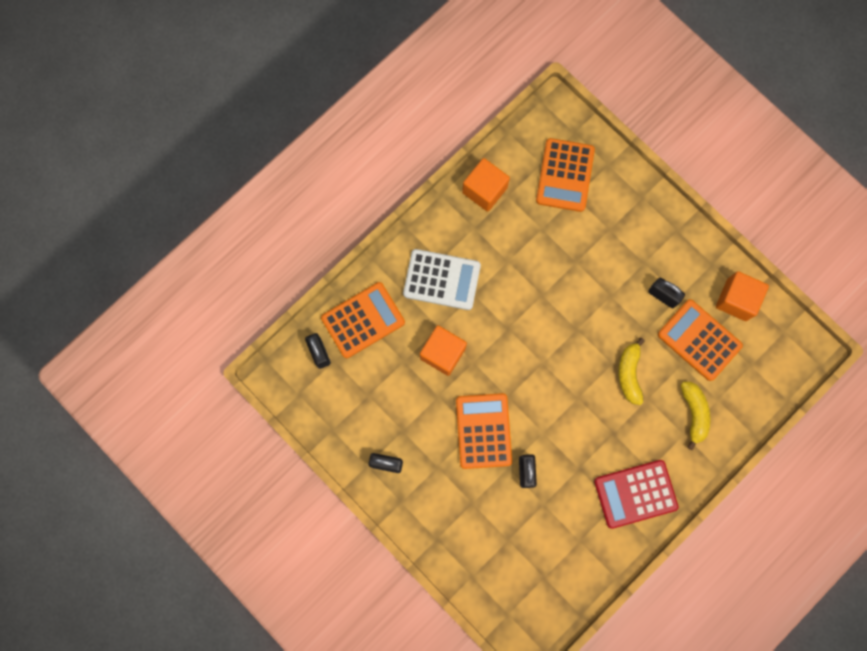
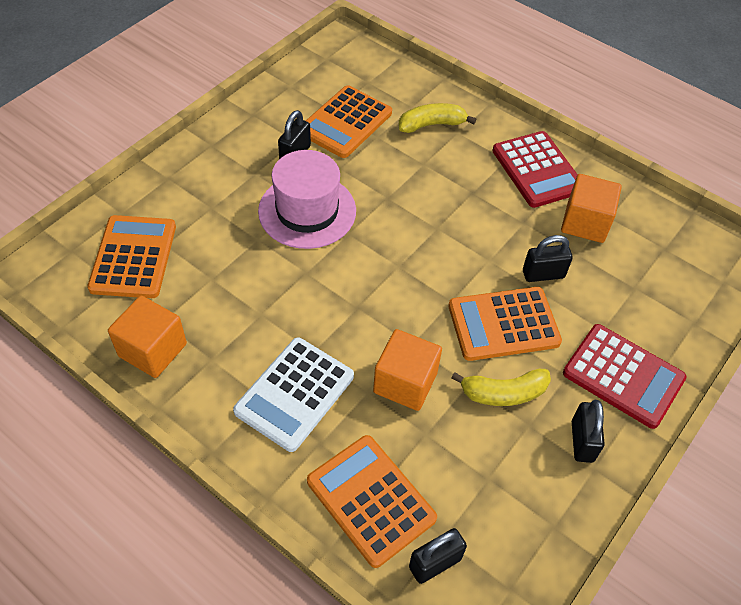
camera: 100 degrees left, 25 degrees down
white calculator [403,249,481,310] -> white calculator turned 150 degrees counterclockwise [233,337,354,452]
orange calculator [536,138,595,212] -> orange calculator turned 90 degrees counterclockwise [87,215,176,298]
yellow banana [618,337,645,405] -> yellow banana moved to [451,369,551,406]
orange cube [716,271,769,321] -> orange cube moved to [561,174,622,243]
none -> pink hat [258,150,356,249]
none -> red calculator [563,324,687,429]

